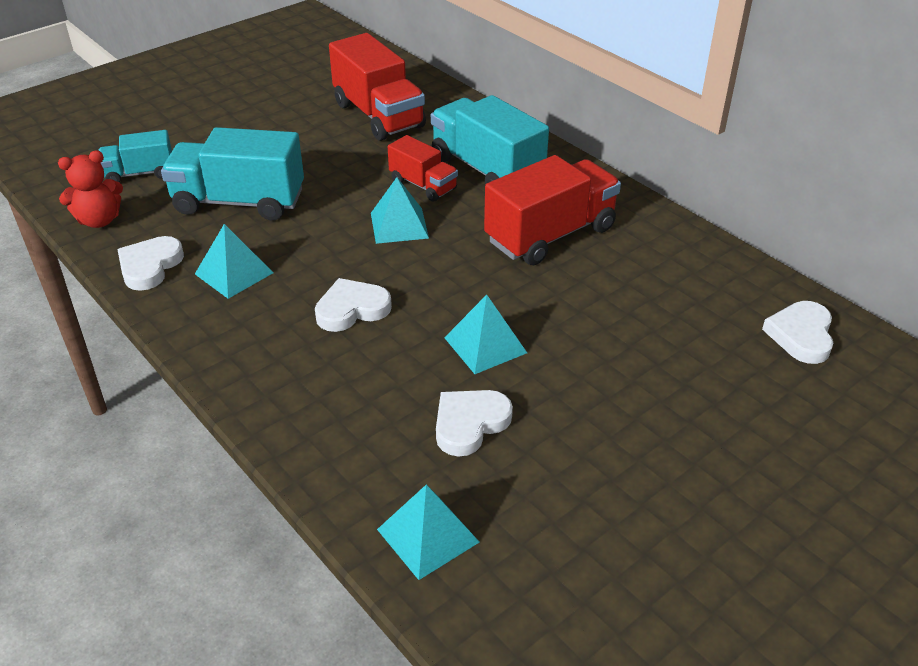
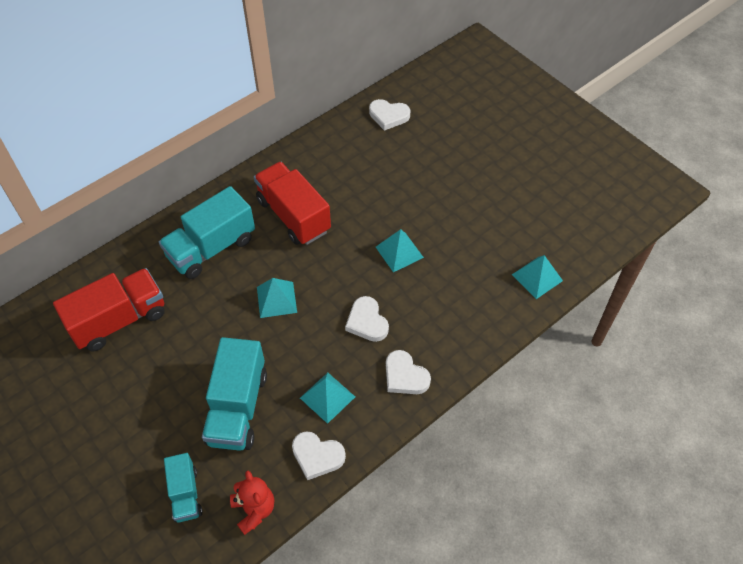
camera: 90 degrees left, 15 degrees up
red truck [388,135,458,202] -> none
white heart [436,390,513,457] -> white heart moved to [386,350,431,394]

